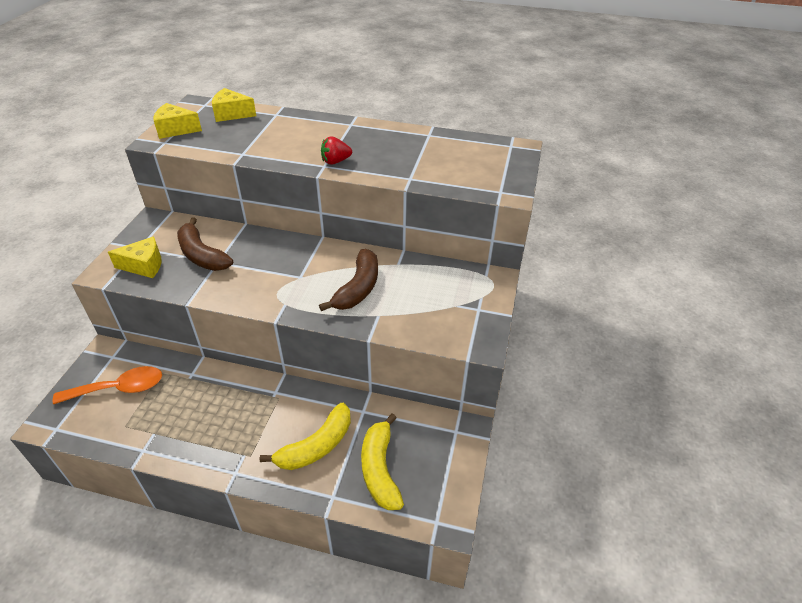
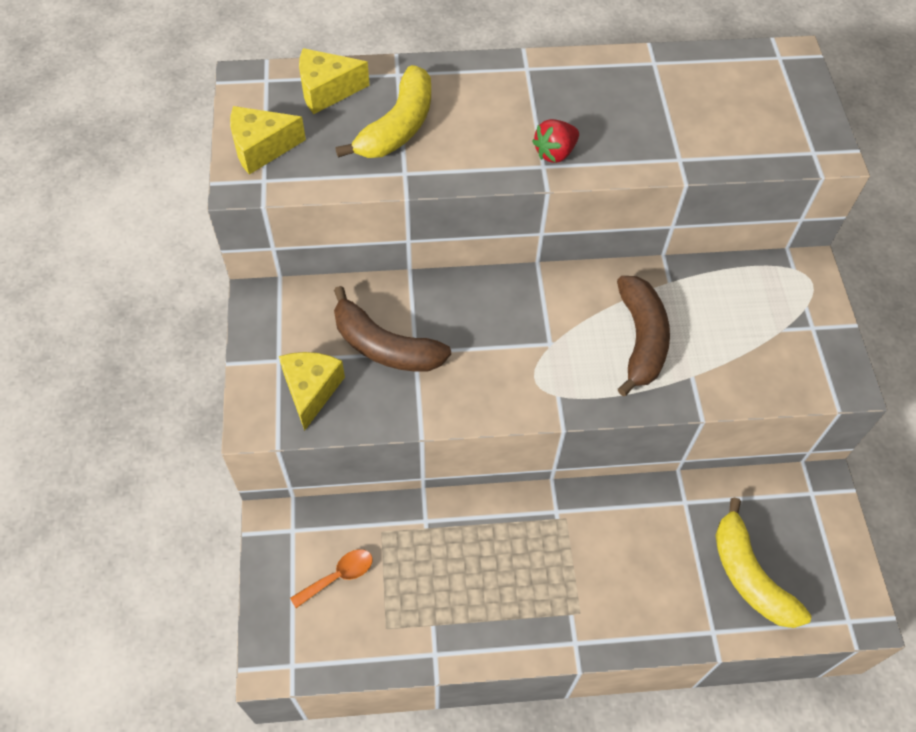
camera: 20 degrees left, 15 degrees up
orange spoon [53,366,162,404] -> orange spoon [290,549,373,608], size x0.58
yellow cheese [108,236,161,278] -> yellow cheese turned 60 degrees counterclockwise [279,352,345,431]
yellow banana [260,403,351,470] -> yellow banana moved to [335,65,431,158]

